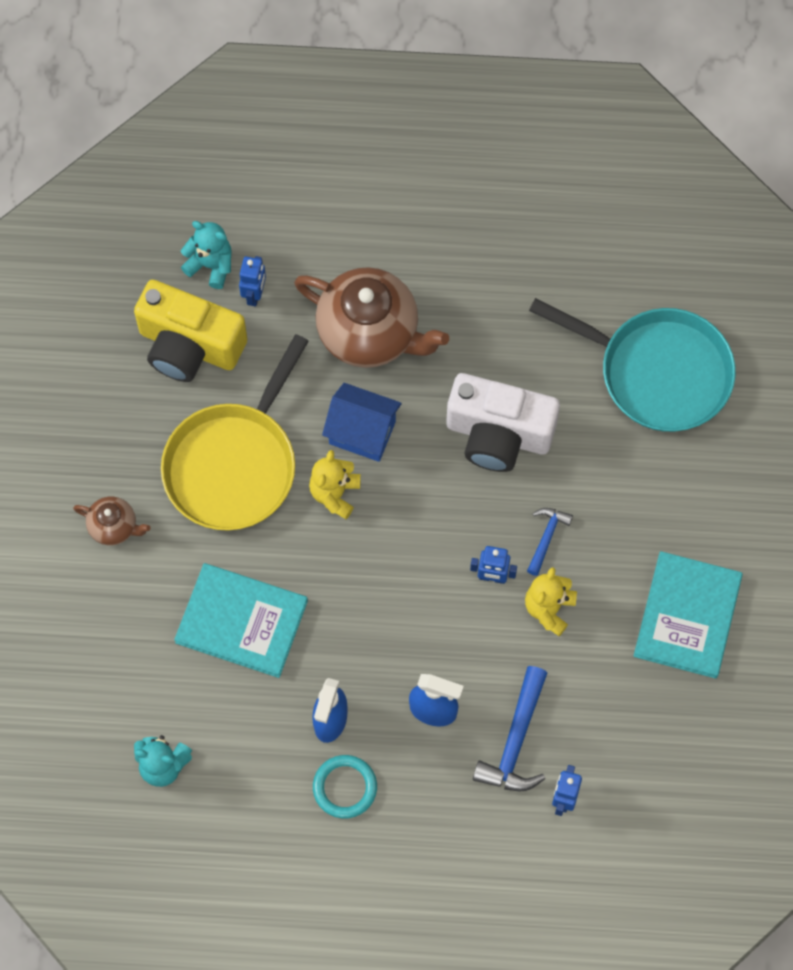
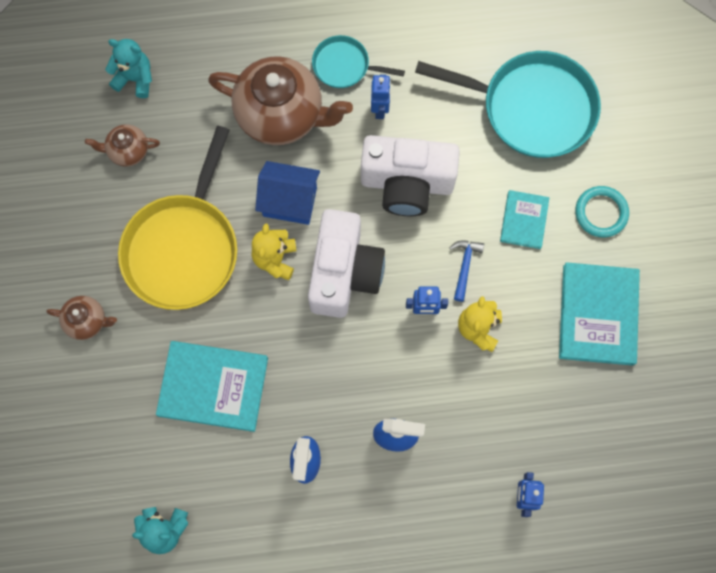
camera: 10 degrees left, 5 degrees up
yellow camera [134,280,247,382] -> brown teapot [85,124,160,167]
blue robot [239,256,266,307] -> blue robot moved to [371,74,391,119]
turquoise ring [313,755,377,818] -> turquoise ring moved to [575,186,629,237]
blue hammer [473,666,547,791] -> none
none -> white camera [308,209,385,318]
none -> turquoise pan [312,35,405,88]
none -> turquoise book [500,190,549,249]

